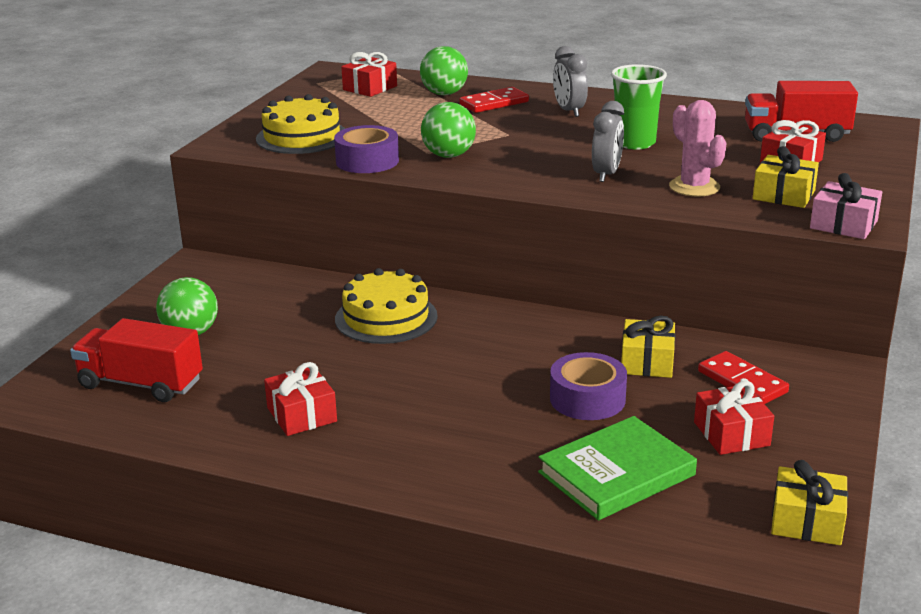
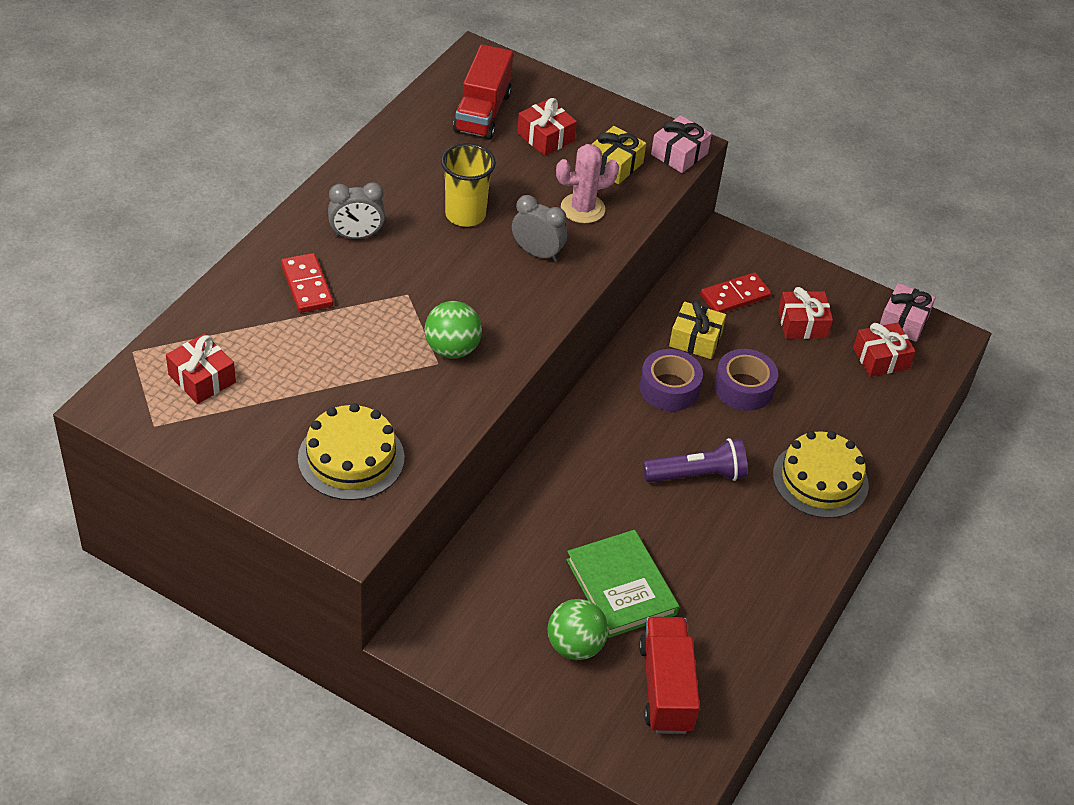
camera: 85 degrees left, 20 degrees up
red truck [70,318,203,402] -> red truck turned 150 degrees clockwise [639,617,700,734]
red gift [264,362,337,436] -> red gift moved to [853,323,916,377]
purple tape [334,125,399,173] -> purple tape moved to [640,349,703,411]
yellow cake [335,268,438,344] -> yellow cake moved to [773,431,869,518]
green ball [420,46,468,95] -> none
green book [538,416,697,521] -> green book moved to [566,530,679,638]
green cup [611,64,667,150] -> yellow cup [441,143,496,227]
yellow gift [771,460,848,545] -> pink gift [880,283,935,342]
none -> purple flashlight [643,438,747,482]

